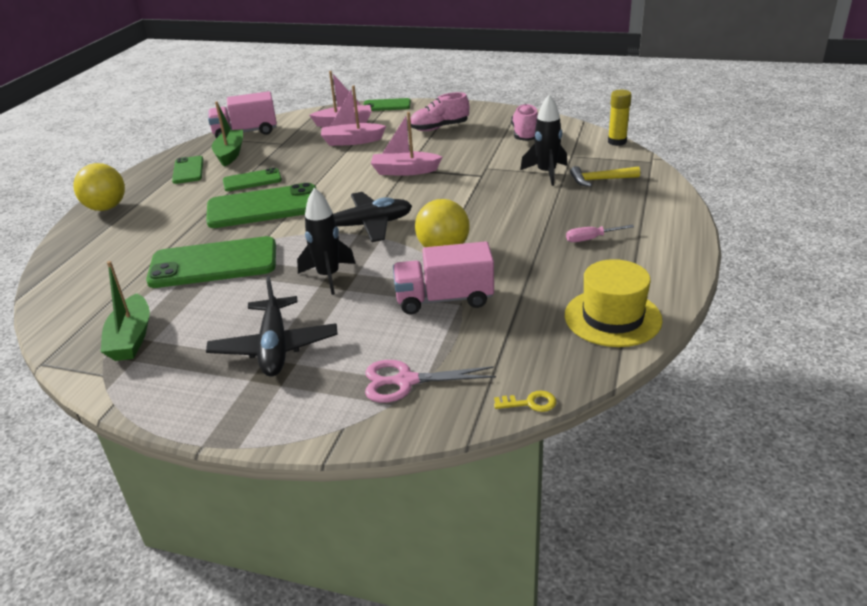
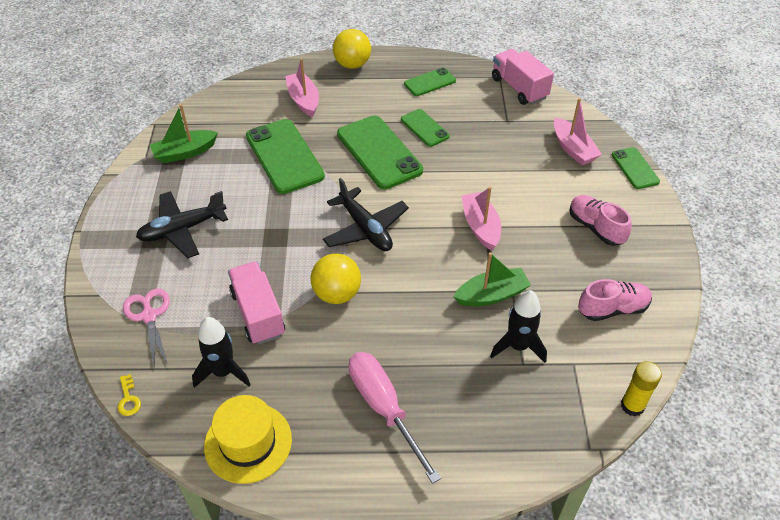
camera: 70 degrees right, 15 degrees up
green boat [212,101,243,167] -> green boat moved to [453,252,531,306]
black rocket [297,187,356,295] -> black rocket moved to [192,317,251,388]
pink boat [321,85,386,146] -> pink boat moved to [285,58,319,117]
pink screwdriver [566,225,634,242] -> pink screwdriver [349,352,441,484], size x2.14
yellow hammer [570,166,640,187] -> none

